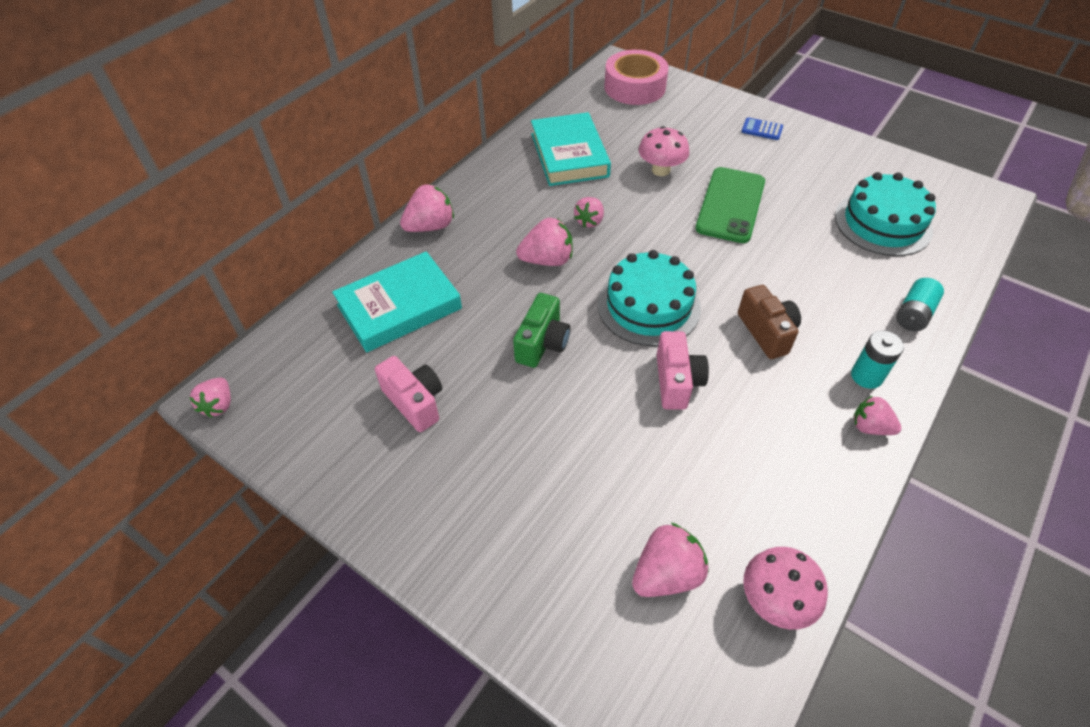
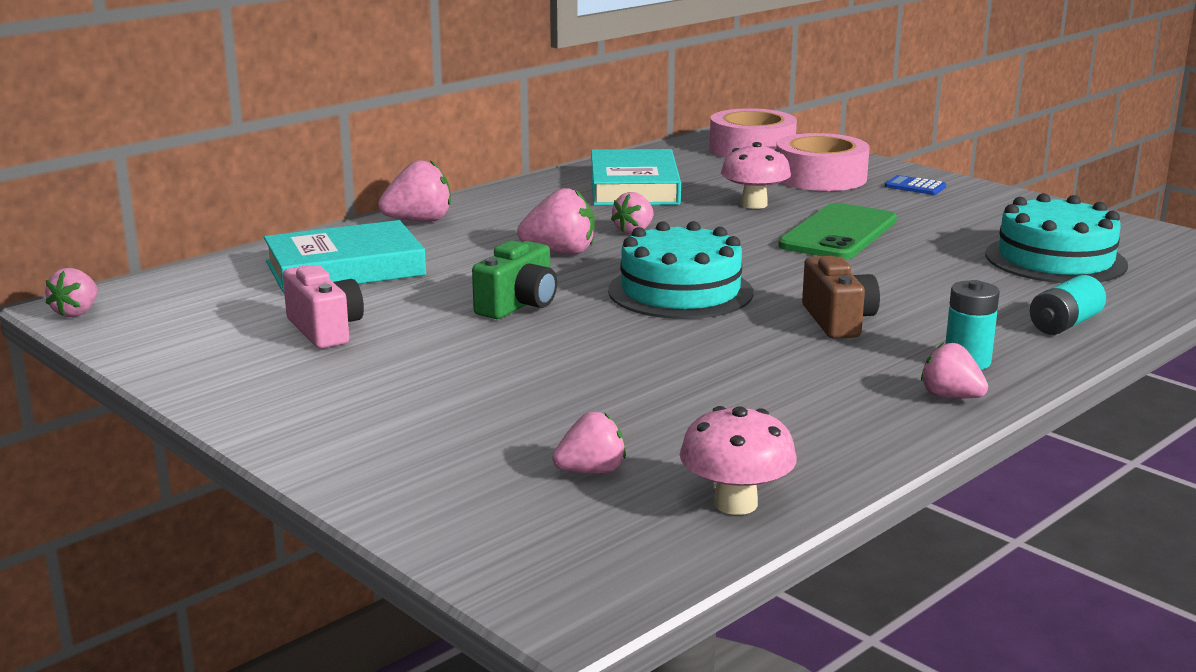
camera: 10 degrees right, 30 degrees down
pink strawberry [632,523,708,597] -> pink strawberry [552,412,626,473], size x0.66
pink camera [657,331,709,409] -> none
none -> pink tape [776,133,870,191]

